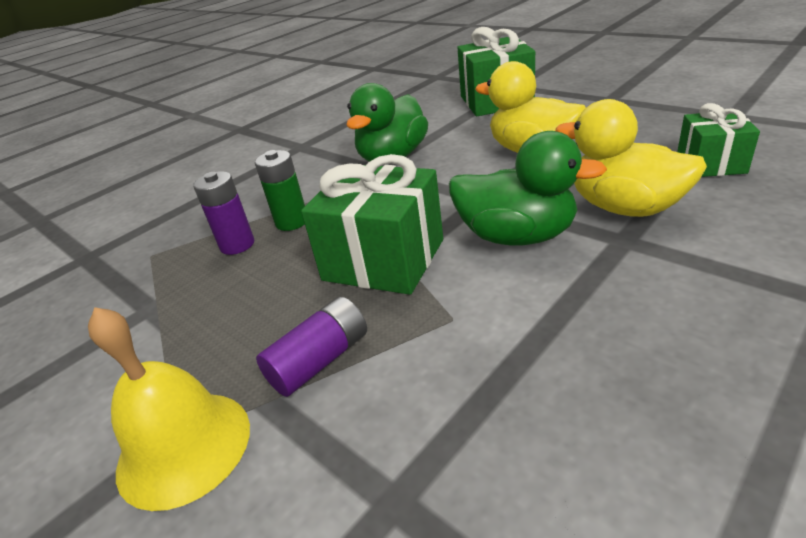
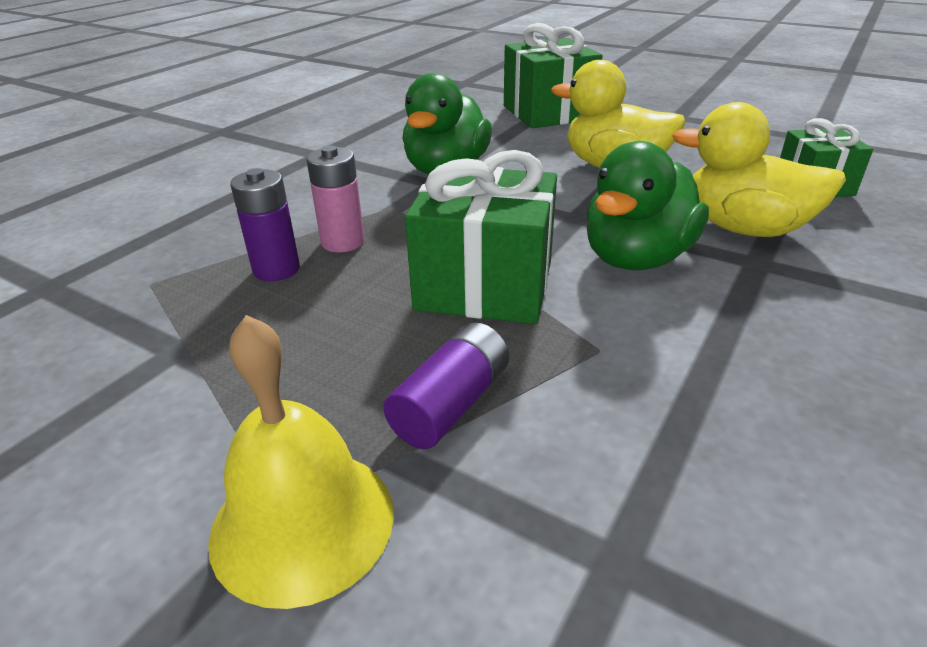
camera: 15 degrees left, 0 degrees up
green battery [255,150,305,231] -> pink battery [306,145,365,252]
green duck [449,131,607,246] -> green duck turned 120 degrees clockwise [587,141,709,270]

